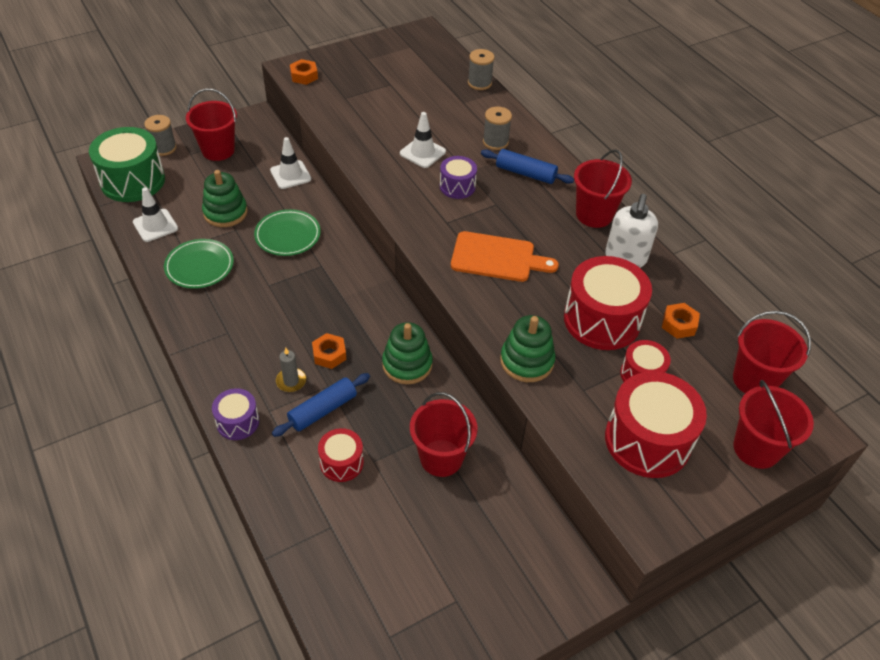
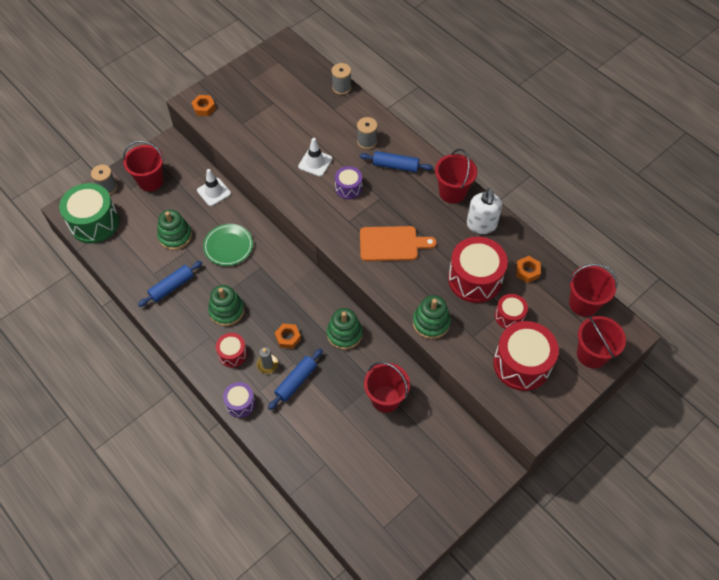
camera: 10 degrees left, 10 degrees up
white traffic cone [133,187,178,242] -> none
green plate [164,239,234,289] -> blue rolling pin [138,261,202,307]
red drum [318,428,364,482] -> red drum moved to [216,333,247,367]
none -> green stacking toy [208,285,244,326]

